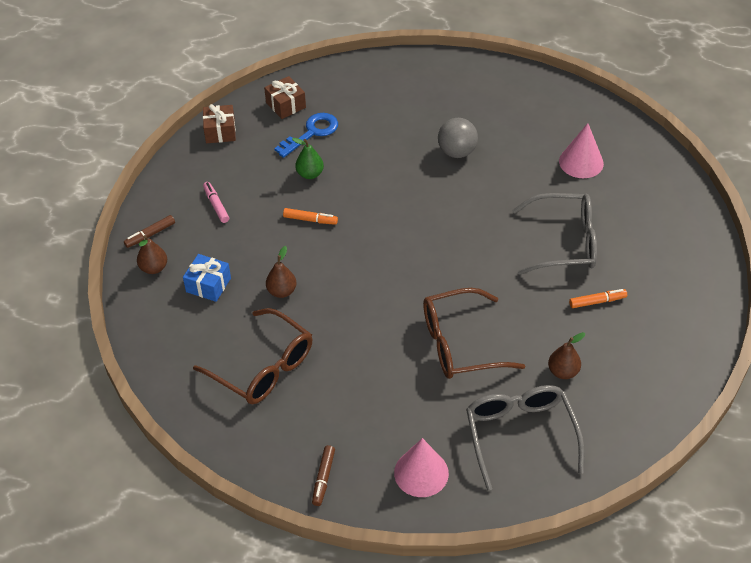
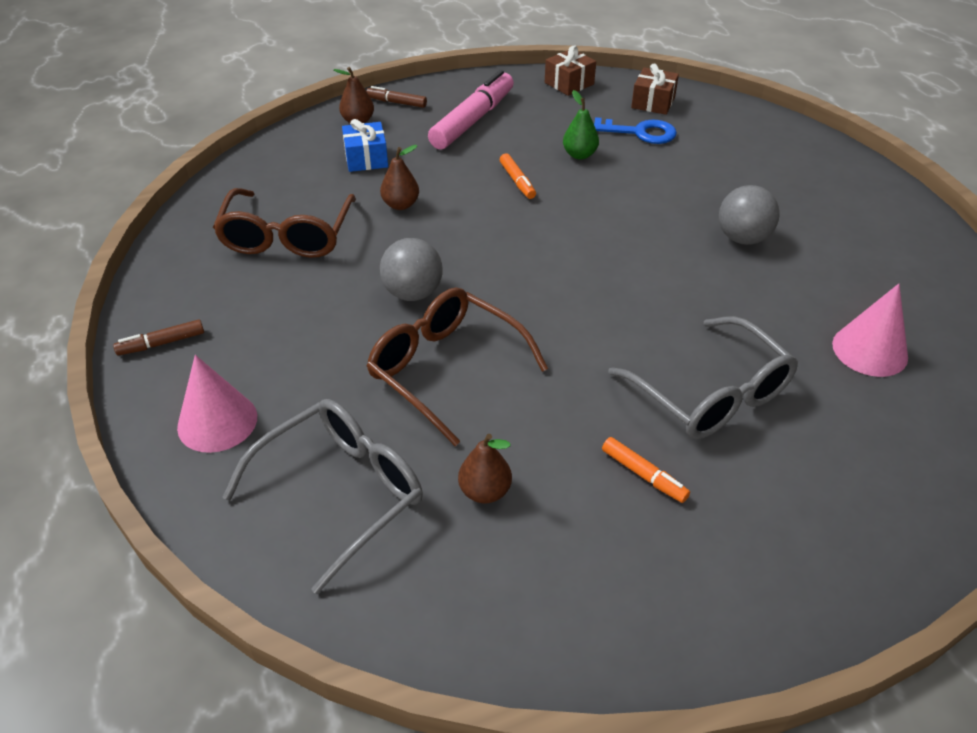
camera: 55 degrees right, 5 degrees down
pink marker [203,182,229,223] -> pink marker [428,70,514,149], size x2.07
none -> grey ball [380,238,443,301]

